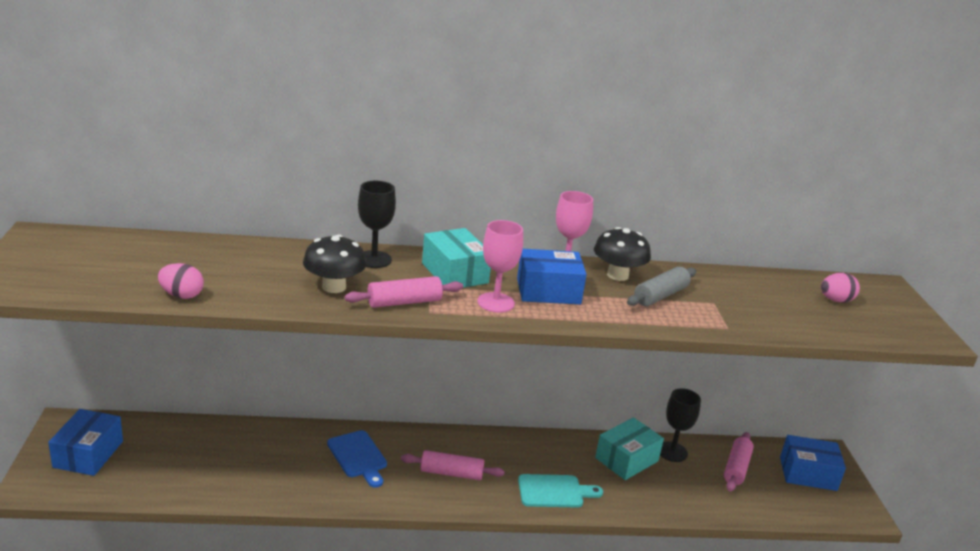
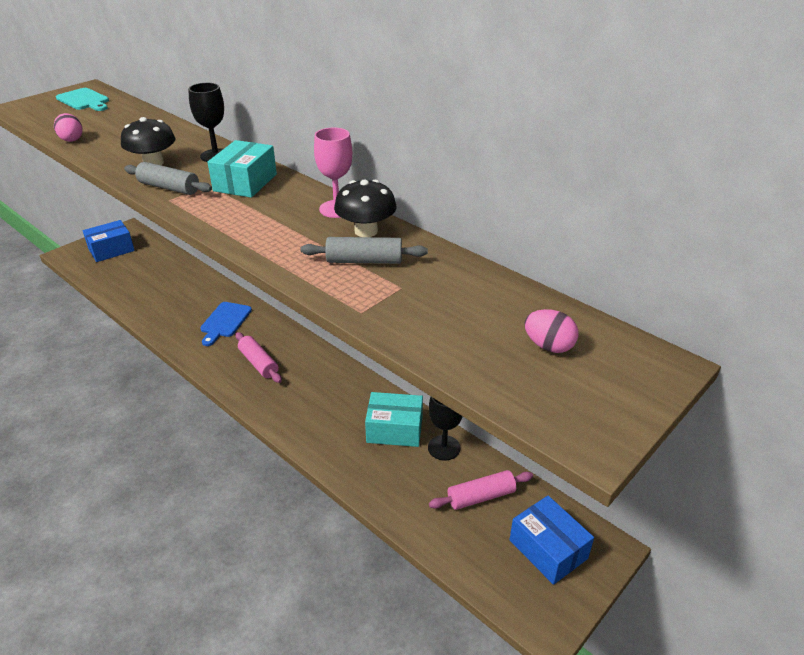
camera: 50 degrees right, 10 degrees up
pink rolling pin [345,276,463,308] -> grey rolling pin [124,162,212,195]
pink goblet [477,220,523,313] -> none
blue box [517,249,587,305] -> none
turquoise cutting board [518,474,603,508] -> turquoise cutting board moved to [56,88,109,111]

